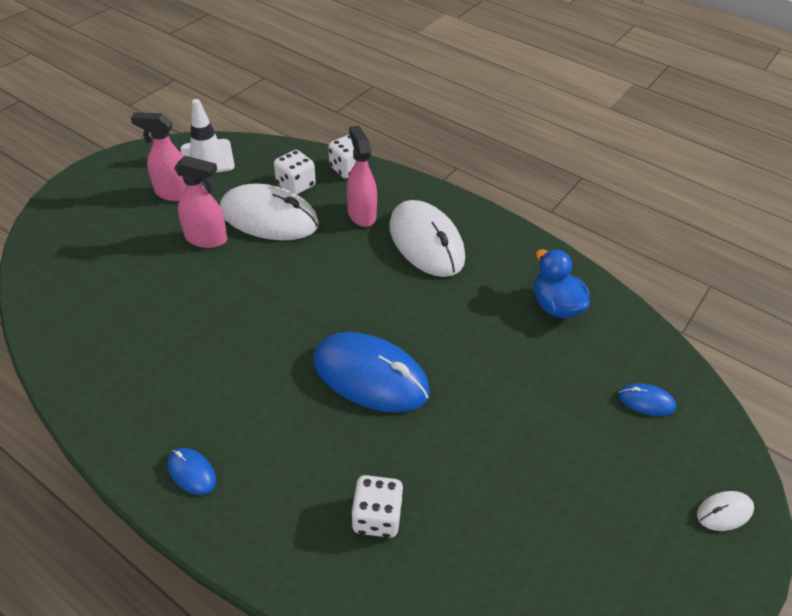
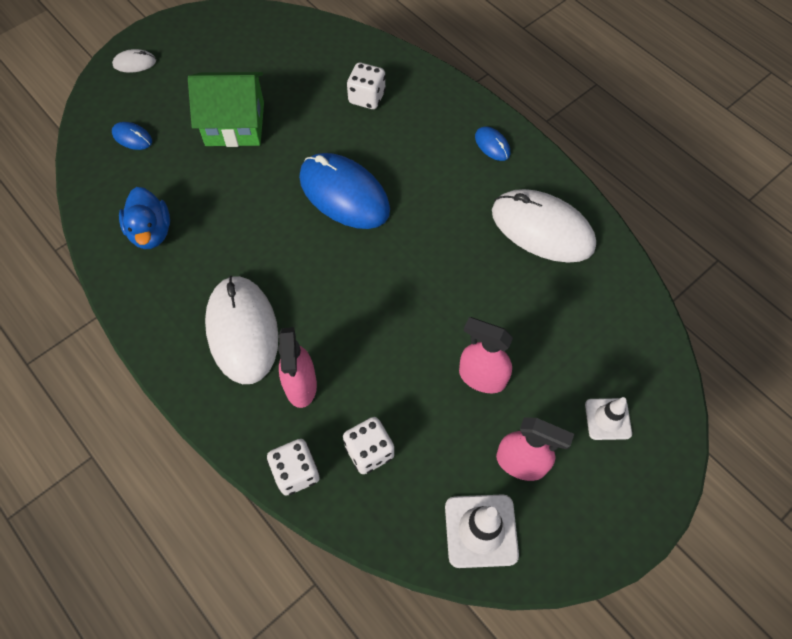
camera: 165 degrees left, 15 degrees up
white mouse [220,184,319,240] -> white mouse moved to [492,189,596,263]
none -> green house [188,72,264,147]
none -> white traffic cone [585,397,632,440]

